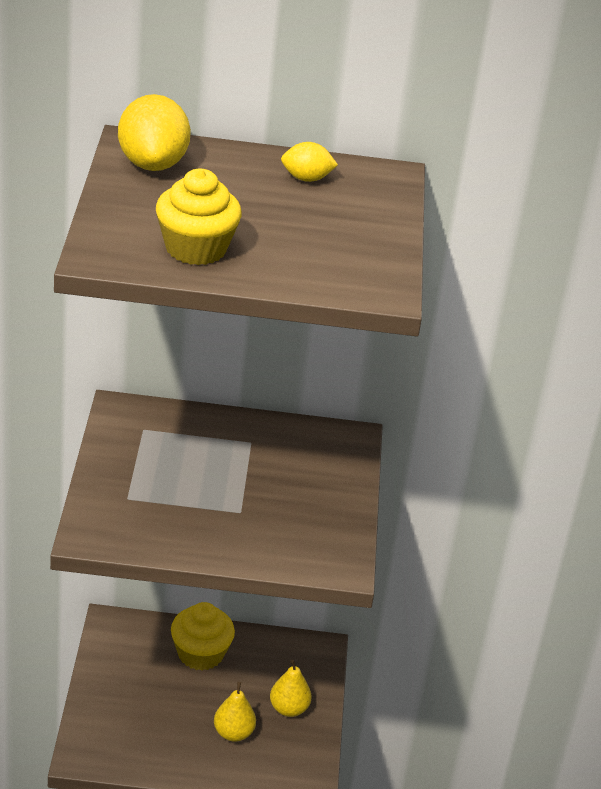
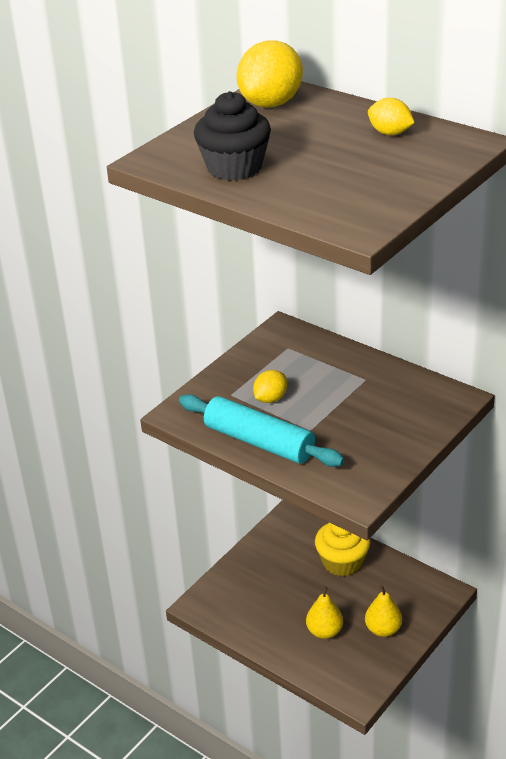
camera: 40 degrees right, 0 degrees up
yellow cupcake [156,169,242,265] -> black cupcake [194,91,271,180]
none -> turquoise rolling pin [179,394,344,467]
none -> yellow lemon [253,370,287,403]

